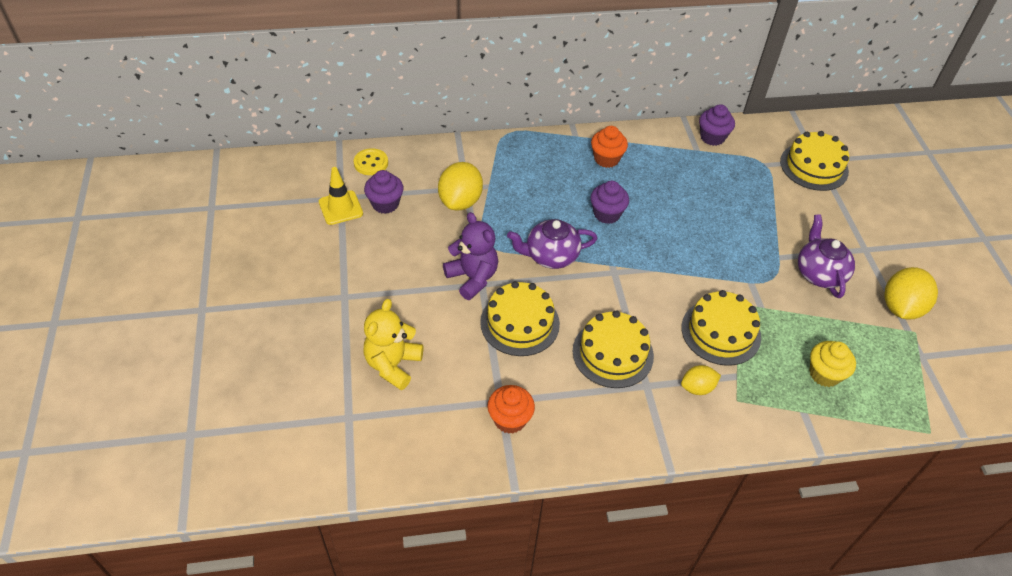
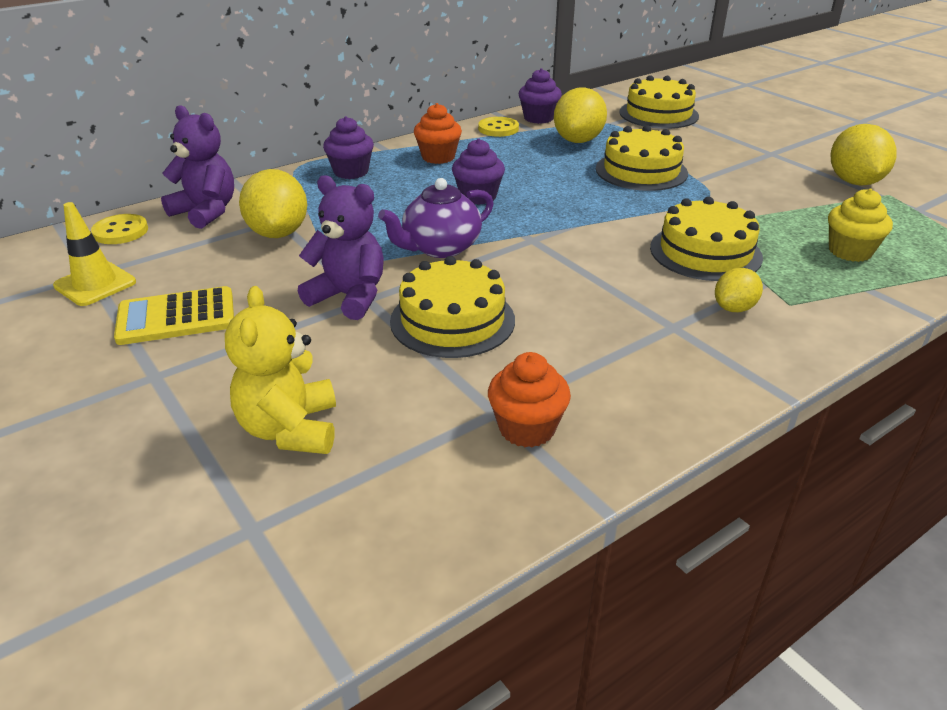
camera: 25 degrees left, 15 degrees down
purple cupcake [364,170,404,214] -> purple cupcake moved to [323,116,374,179]
yellow cake [573,310,654,388] -> yellow cake moved to [596,125,688,191]
purple teapot [798,214,855,298] -> none
none -> yellow calculator [114,286,234,345]
none -> purple teddy bear [161,105,234,229]
none -> yellow button [478,117,519,137]
none -> yellow lemon [554,87,607,143]

